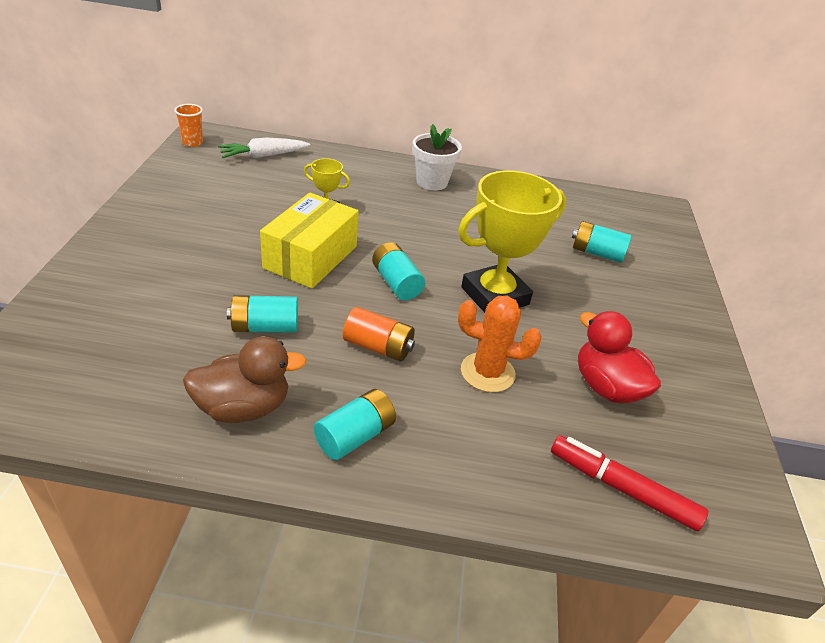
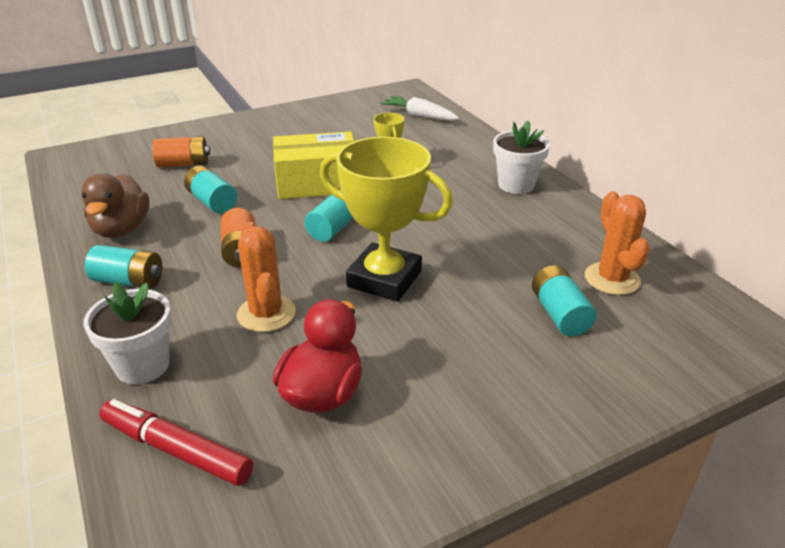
camera: 60 degrees right, 5 degrees down
orange cup [174,104,203,147] -> none
brown duck [183,336,307,423] -> brown duck turned 45 degrees clockwise [81,173,149,238]
red marker [551,435,708,531] -> red marker turned 60 degrees counterclockwise [99,399,253,486]
none -> white flower pot [83,282,172,384]
none -> orange battery [152,136,210,167]
none -> orange cactus [585,191,650,295]

